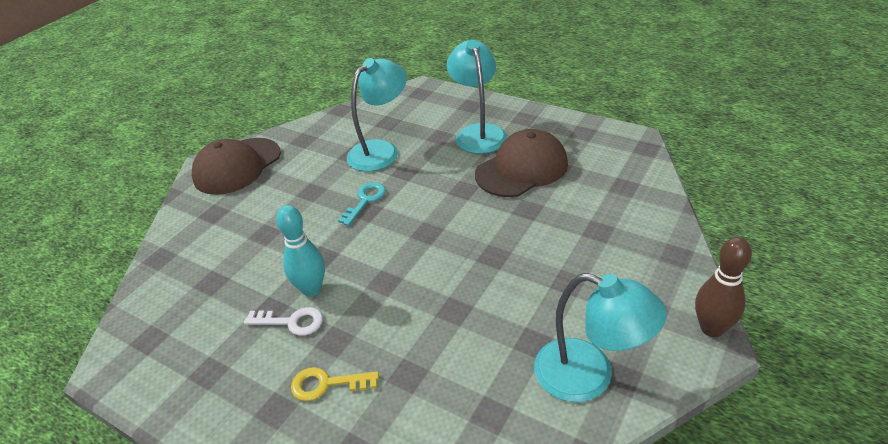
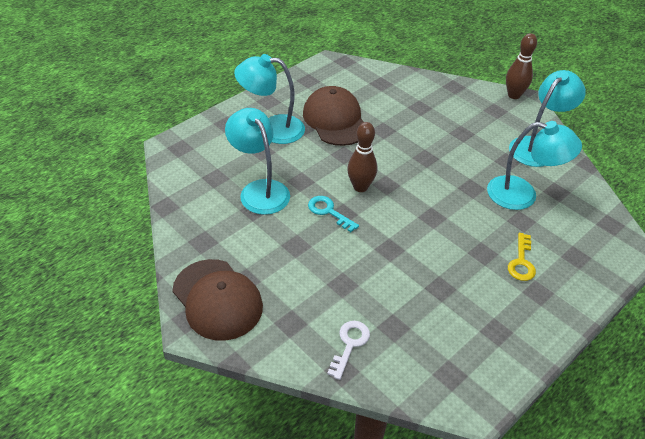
camera: 80 degrees left, 5 degrees up
white key [244,307,323,336] -> white key moved to [327,321,370,380]
turquoise bowling pin [276,205,325,297] -> none
none -> brown bowling pin [347,122,377,192]
none -> turquoise lamp [487,121,582,210]

